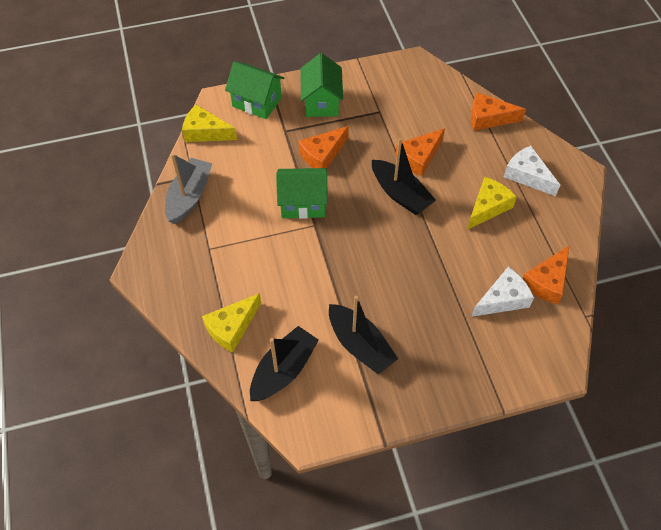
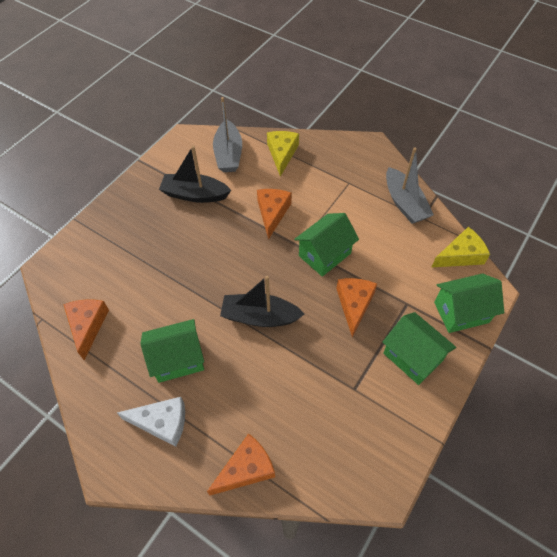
camera: 140 degrees right, 0 degrees up
black boat [250,326,319,401] -> grey boat [213,97,242,172]
orange cheese [395,128,445,177] -> orange cheese moved to [257,189,292,240]
yellow cheese [467,177,517,230] -> green house [140,319,204,383]
white cheese [471,267,534,317] -> none

